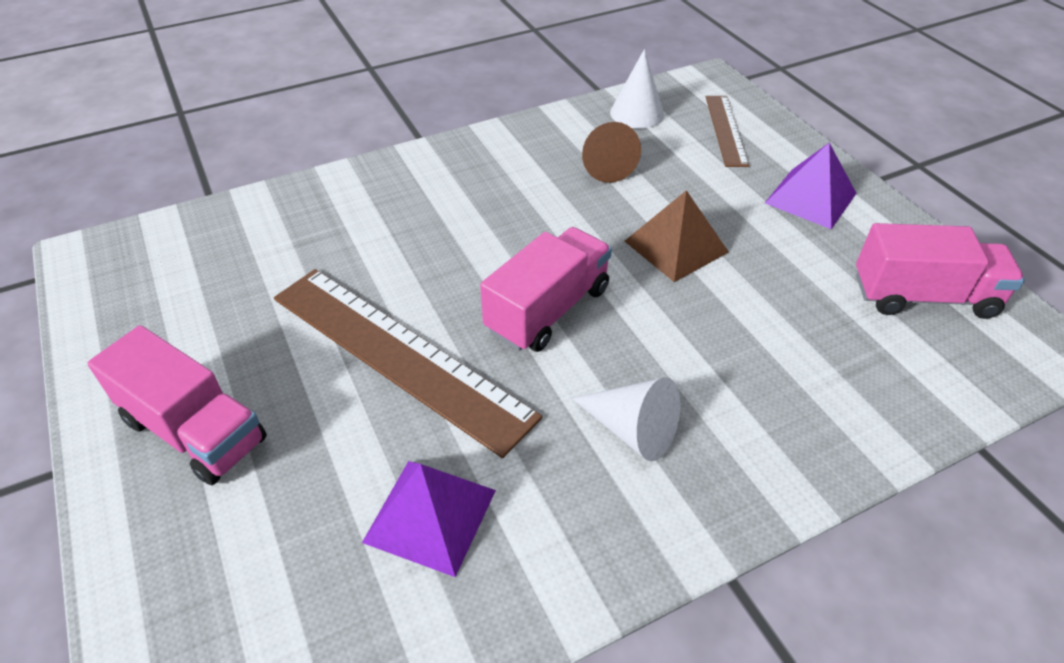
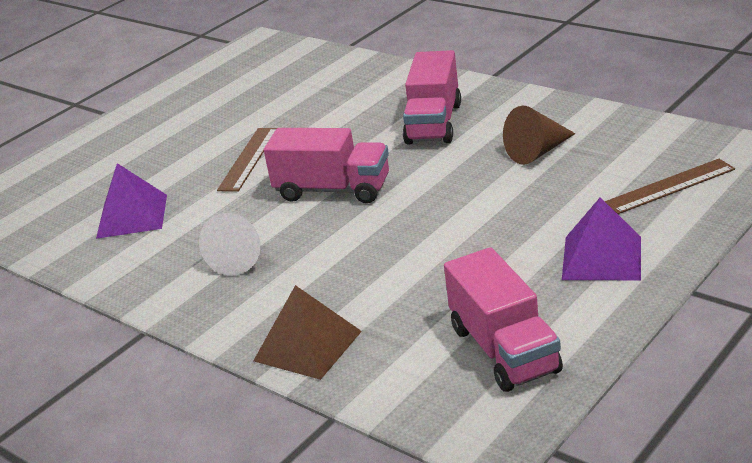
camera: 70 degrees right, 15 degrees down
pink truck [87,325,267,485] -> pink truck moved to [403,50,461,145]
brown ruler [274,269,542,458] -> brown ruler [217,128,277,192], size x0.53
white cone [610,49,664,129] -> none
brown pyramid [624,190,729,282] -> brown pyramid moved to [253,285,362,380]

